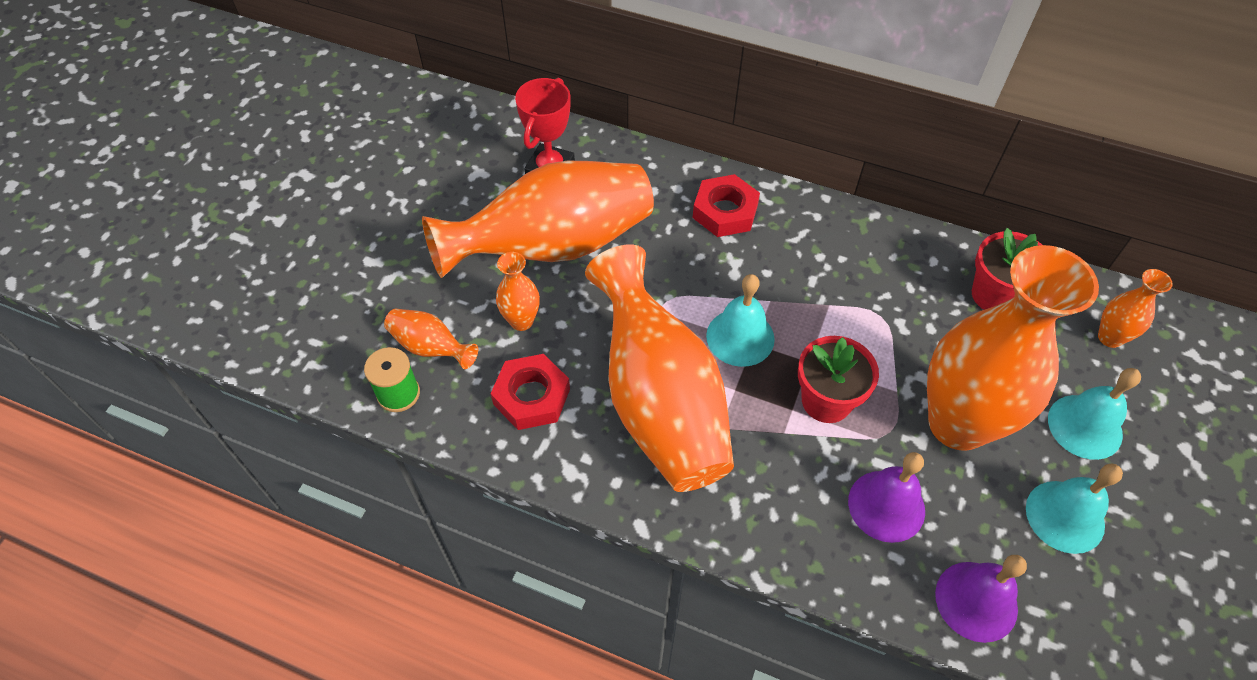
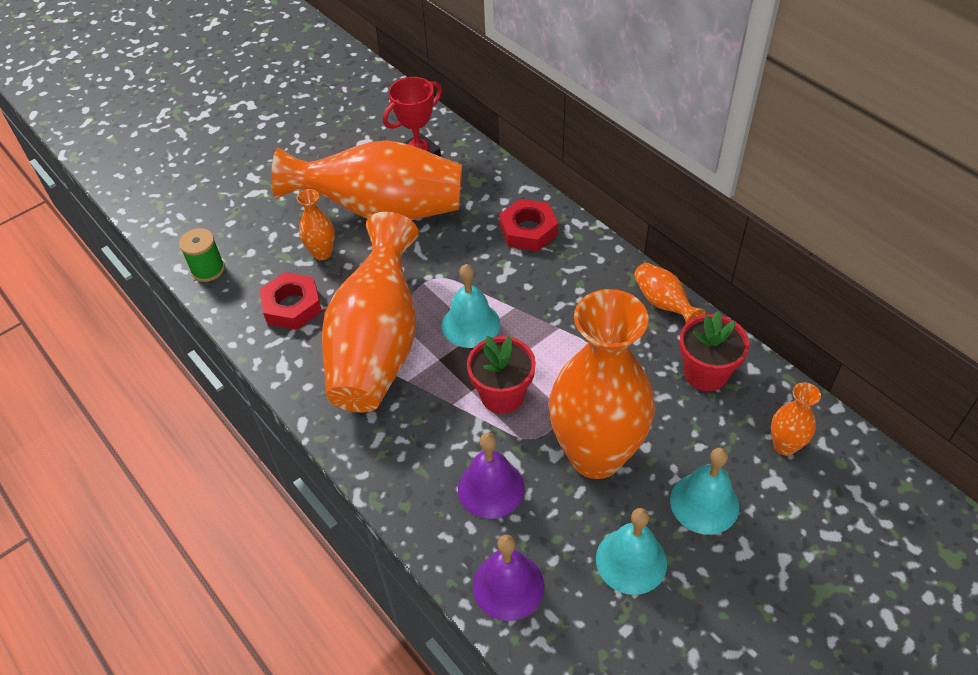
camera: 30 degrees right, 5 degrees down
orange vase [384,309,478,369] -> orange vase moved to [634,263,705,323]

